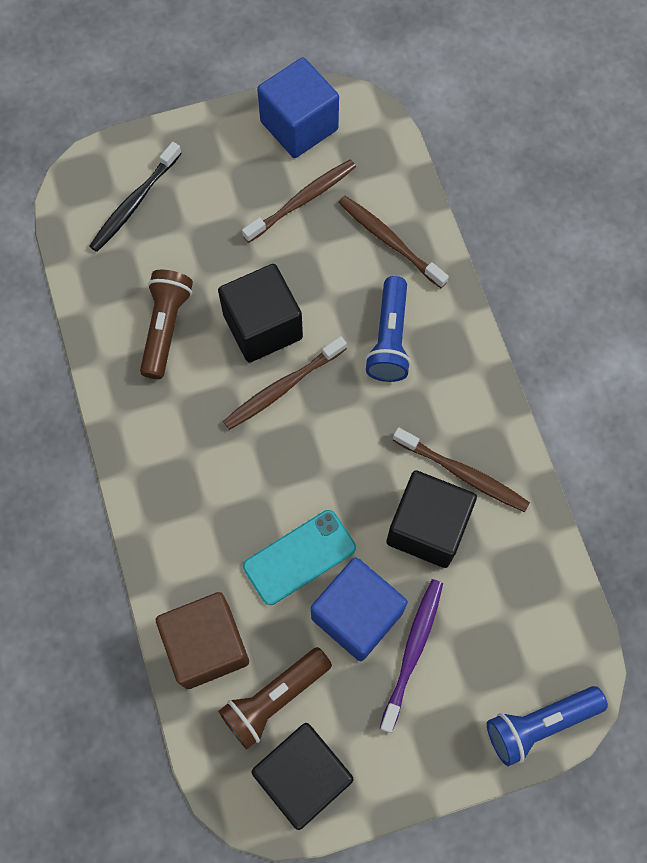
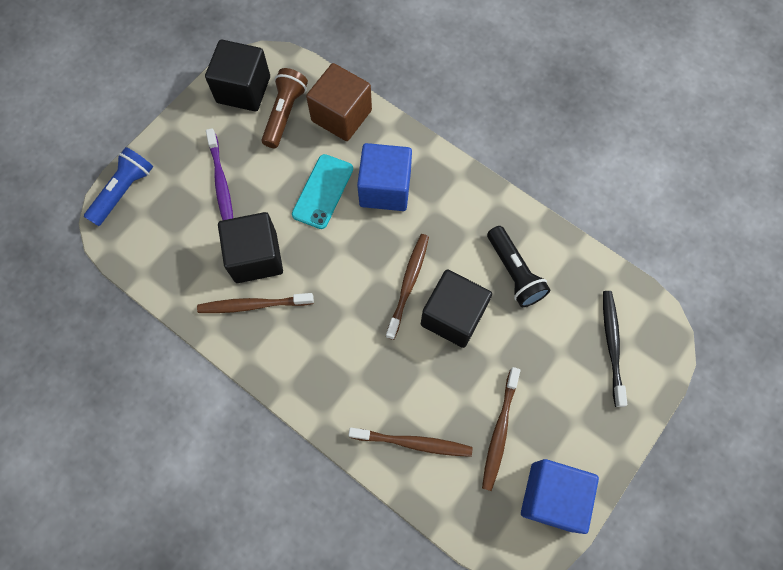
camera: 145 degrees right, 0 degrees up
brown flashlight [140,270,193,379] -> black flashlight [487,226,550,307]
blue cube [311,557,408,661] -> blue cube moved to [357,143,412,211]
blue flashlight [365,276,411,382] -> none

